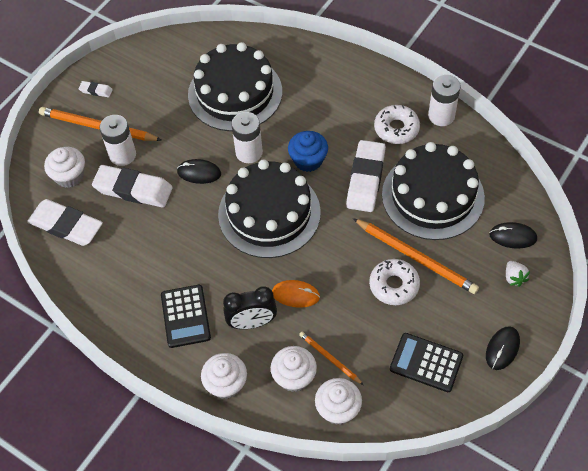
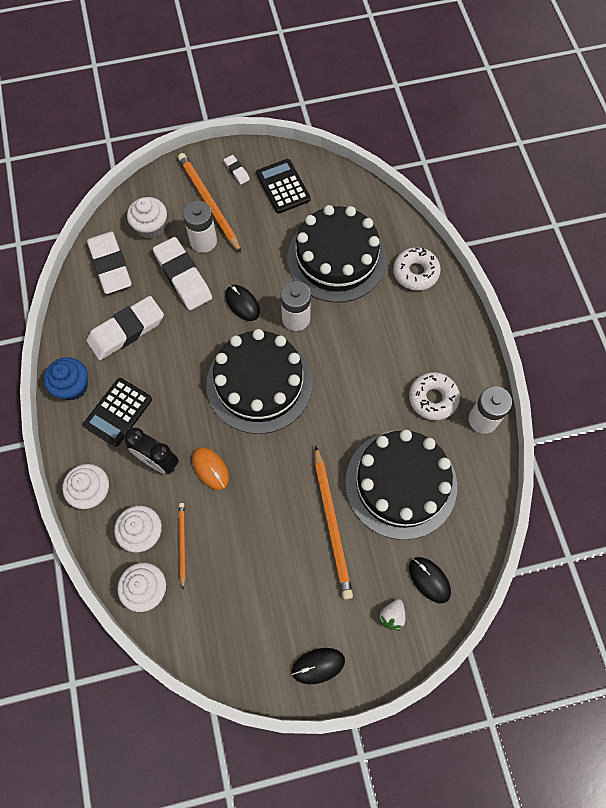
camera: 40 degrees right, 10 degrees up
blue cupcake [288,131,328,172] -> blue cupcake moved to [44,357,88,401]
white eraser [346,140,386,212] -> white eraser moved to [87,296,164,360]
white donut [369,259,420,305] -> white donut moved to [393,247,441,290]
black calculator [390,333,463,392] -> black calculator moved to [256,159,311,213]

